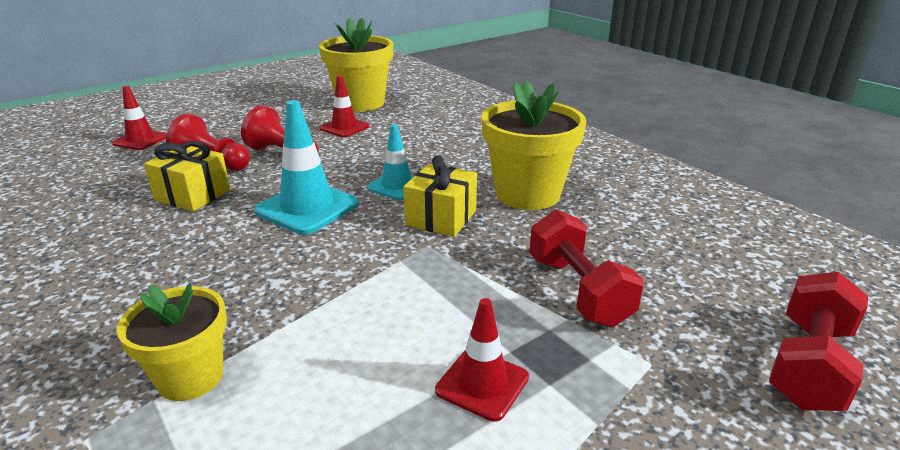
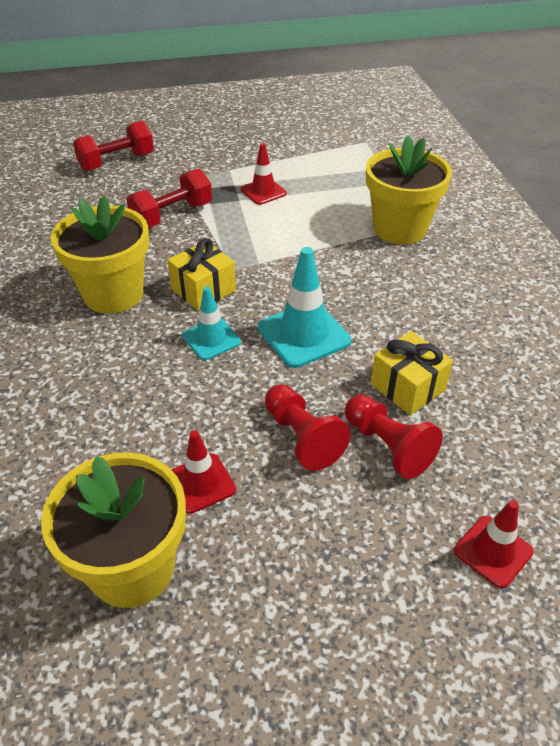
camera: 155 degrees left, 15 degrees up
yellow flower pot [117,283,227,401] -> yellow flower pot [366,135,452,245], size x1.61
red dumbbell [529,209,644,327] -> red dumbbell turned 45 degrees clockwise [126,169,212,228]

